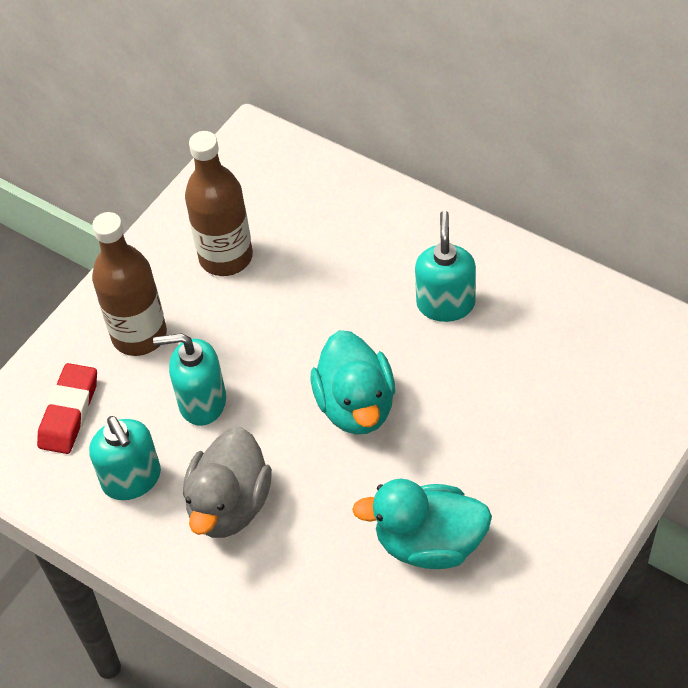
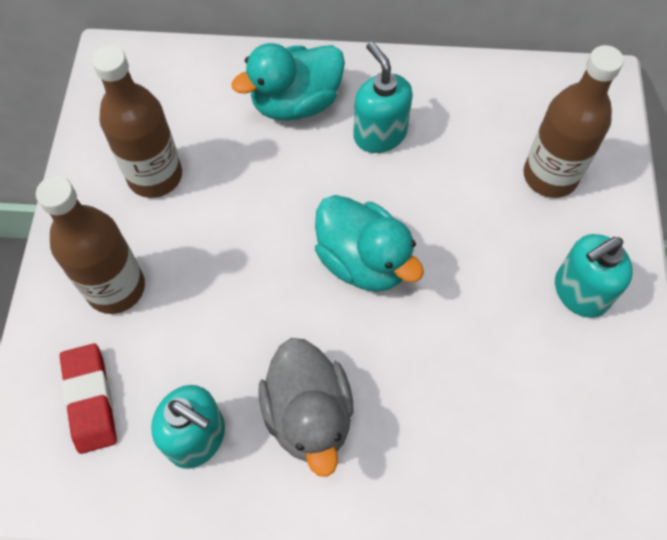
camera: 35 degrees left, 10 degrees up
turquoise soap dispenser [153,333,226,426] -> turquoise soap dispenser moved to [555,234,633,318]
turquoise duck [352,479,492,569] -> turquoise duck moved to [231,43,345,121]
none -> brown bottle [524,45,624,198]

